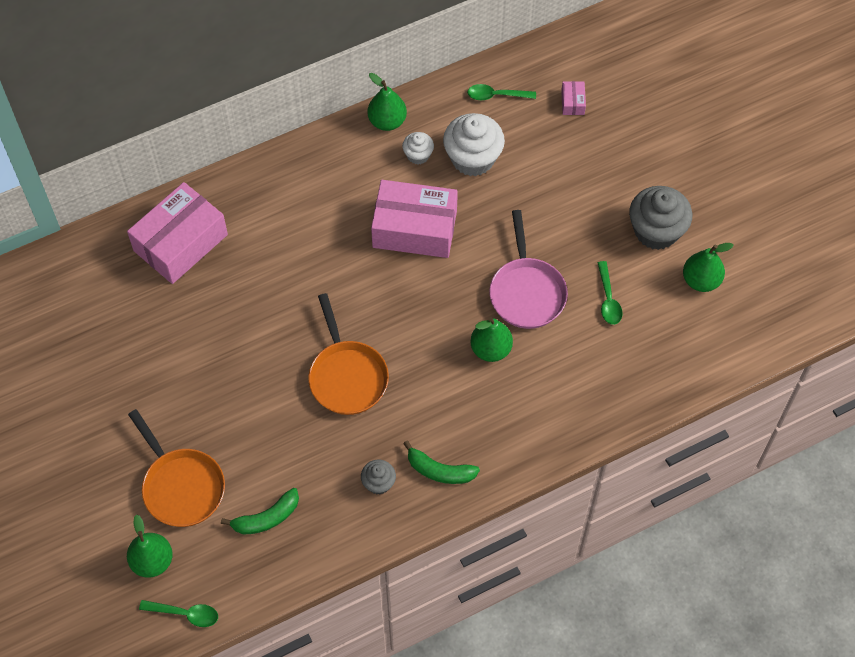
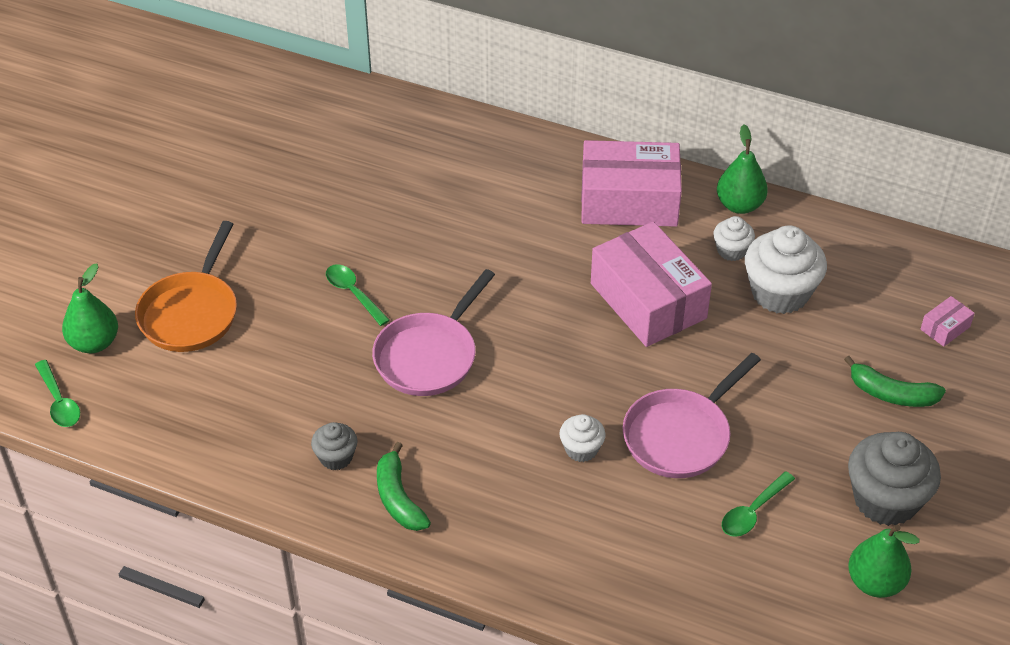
camera: 50 degrees right, 15 degrees down
pink box [127,182,228,284] -> pink box moved to [581,140,682,227]
green banana [221,488,299,534] -> green banana moved to [844,356,946,407]
orange pan [308,293,389,415] -> pink pan [372,269,495,396]
green spoon [467,84,536,100] -> green spoon moved to [326,264,390,326]
green pear [470,317,513,362] -> white cupcake [559,414,606,462]

